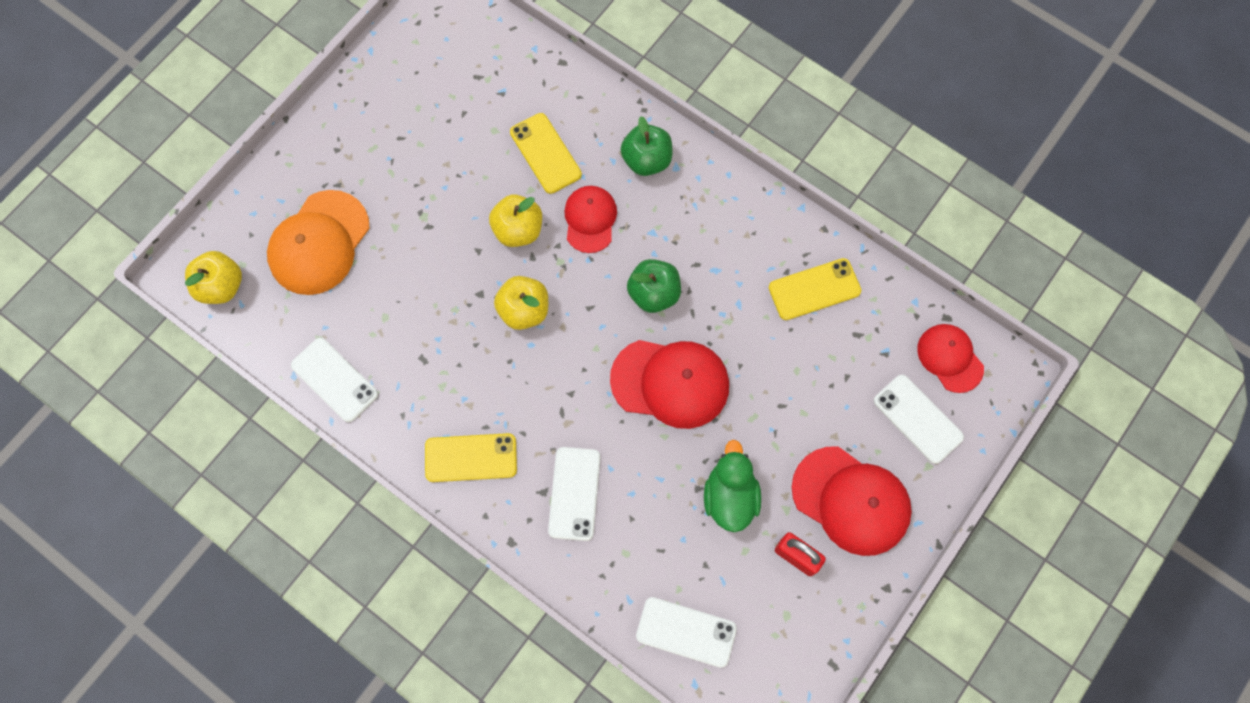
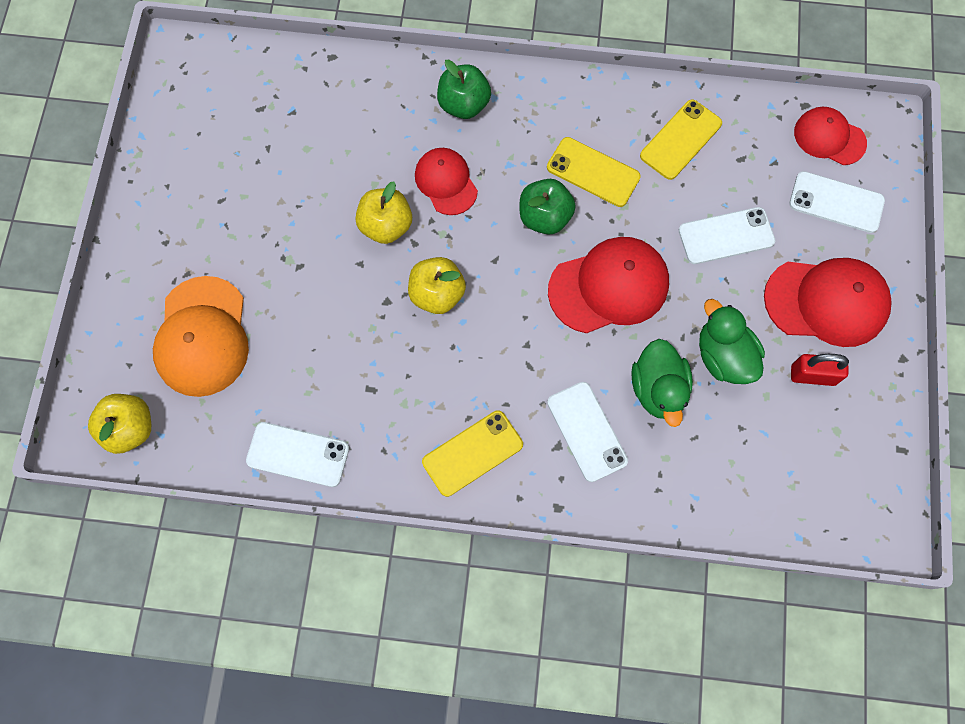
camera: 30 degrees left, 0 degrees up
yellow phone [510,113,582,194] -> yellow phone moved to [547,137,641,207]
white phone [636,597,737,668] -> white phone moved to [679,207,775,264]
none -> green duck [632,339,693,427]

